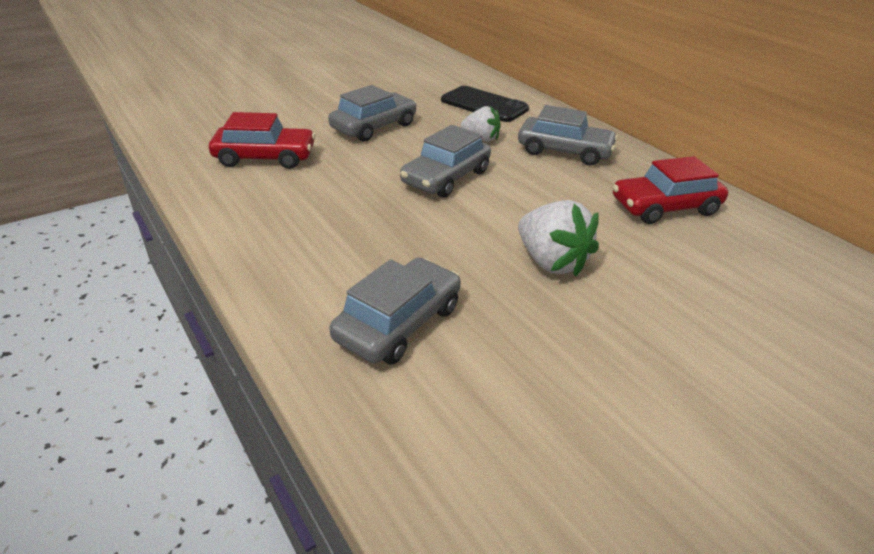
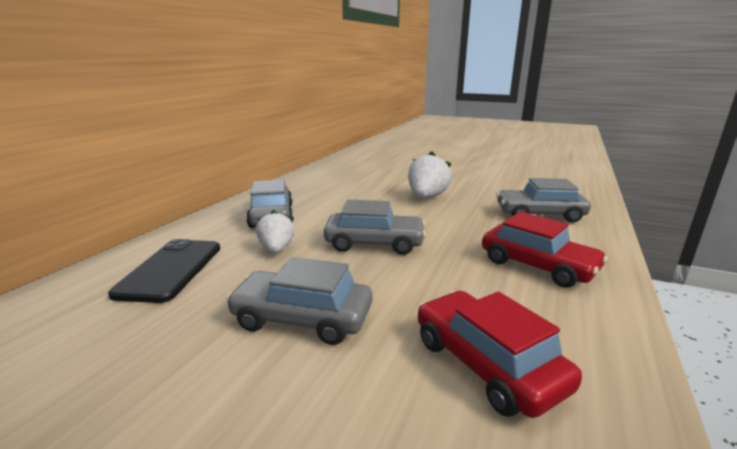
camera: 120 degrees left, 15 degrees down
red car [613,156,728,224] -> red car moved to [482,212,608,288]

